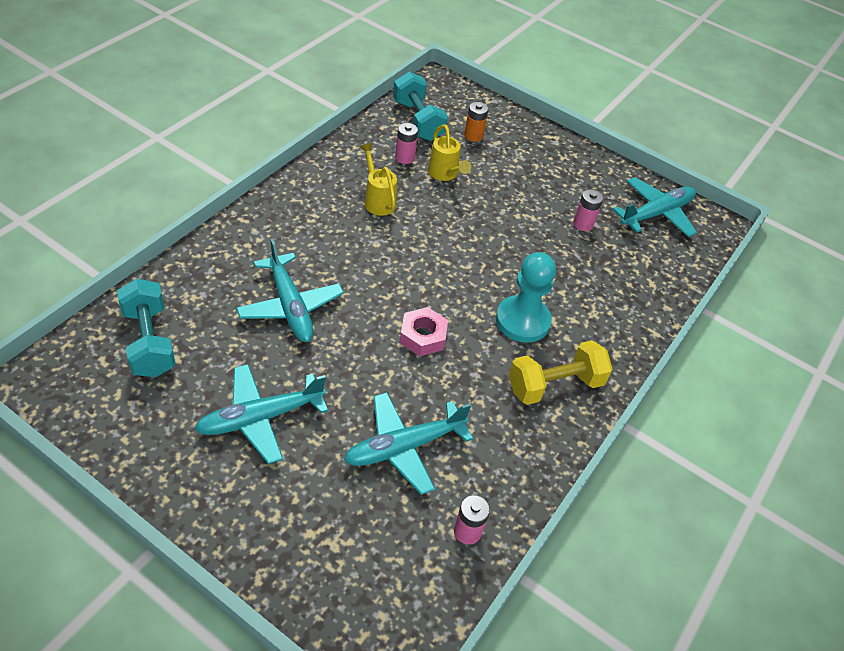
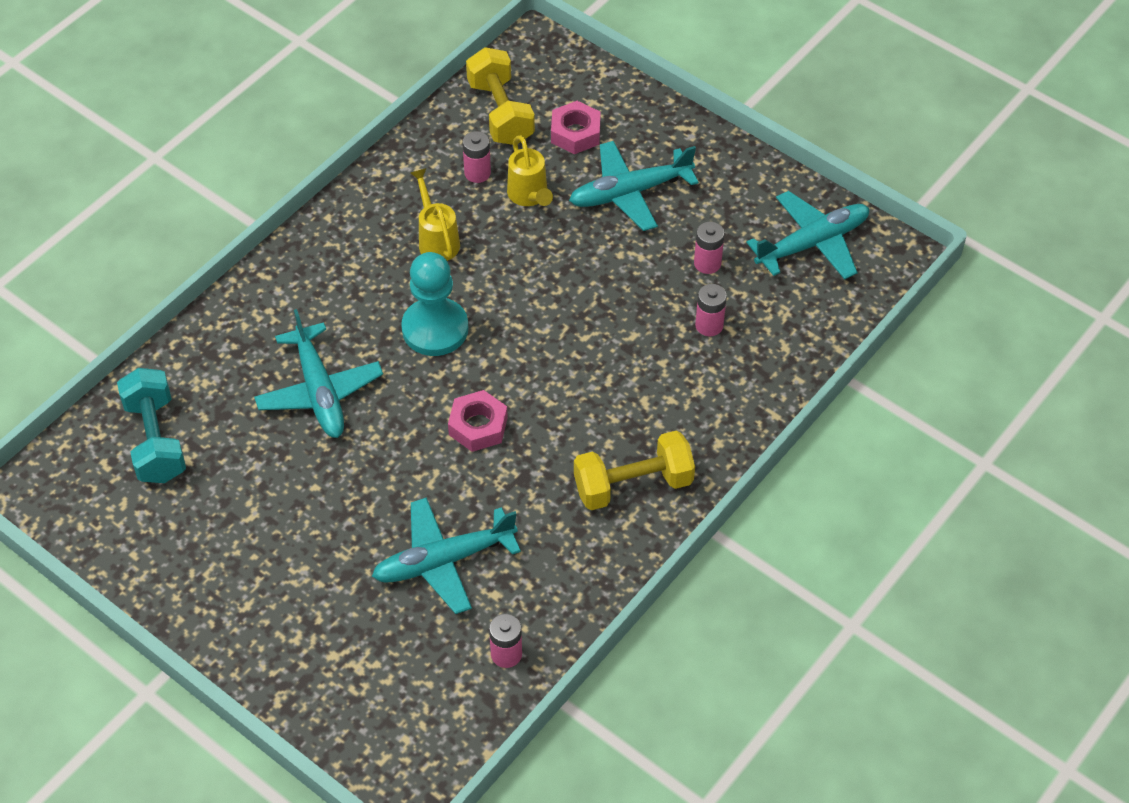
camera: 10 degrees right, 5 degrees up
turquoise plane [195,364,328,464] -> turquoise plane moved to [569,141,699,231]
turquoise dumbbell [393,71,448,141] -> yellow dumbbell [466,47,535,145]
orange battery [464,102,488,142] -> pink nut [551,101,601,154]
turquoise pawn [496,252,556,343] -> turquoise pawn moved to [401,252,468,356]
none -> pink battery [695,284,727,336]

